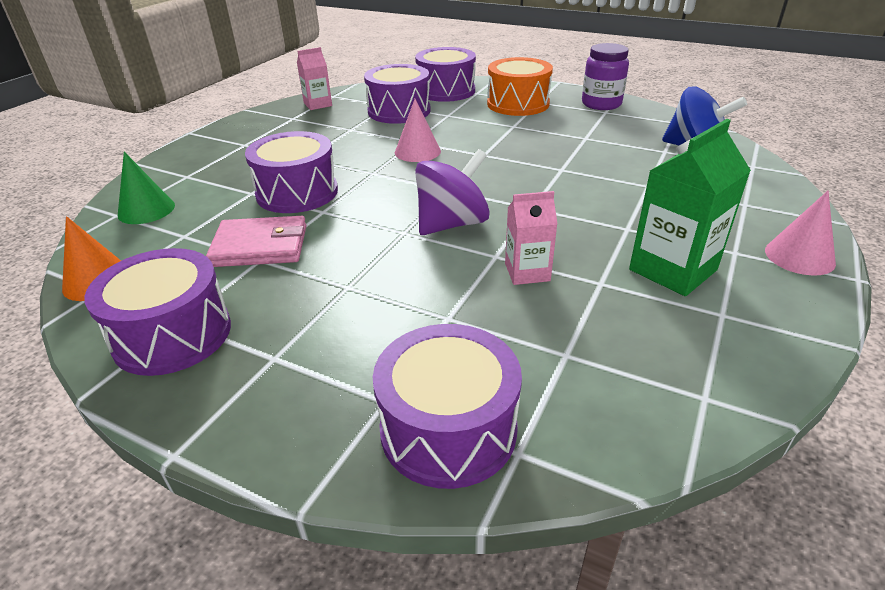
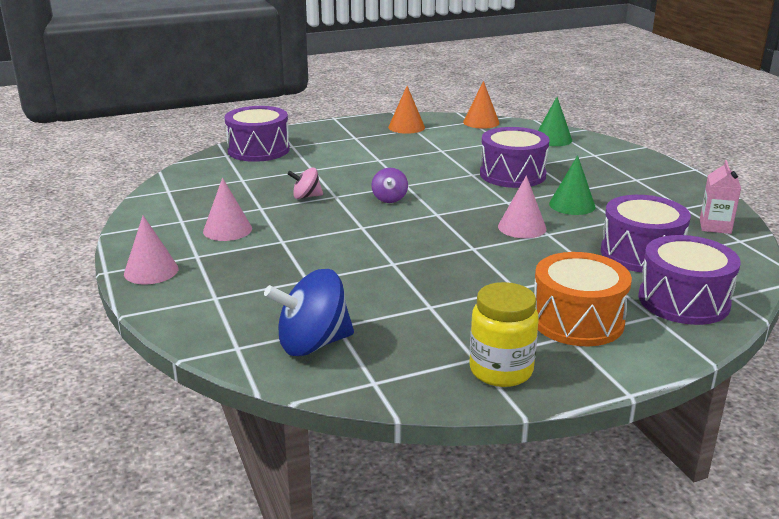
camera: 130 degrees right, 10 degrees down
purple drum [84,248,231,376] -> orange cone [388,86,425,134]
pink wallet [206,216,307,267] -> none
purple spinning top [415,149,490,235] -> purple spinning top [371,168,408,203], size x0.54
pink carton [505,191,558,285] -> pink spinning top [288,168,323,199]
purple jar [582,43,629,110] -> yellow jar [469,282,539,387]
green carton [629,119,751,296] -> pink cone [203,178,252,241]
none -> green cone [549,155,596,215]

